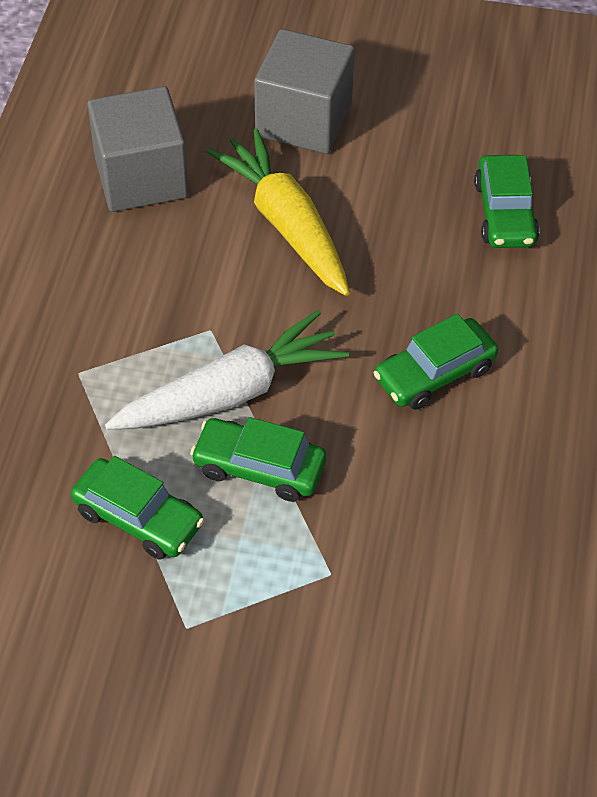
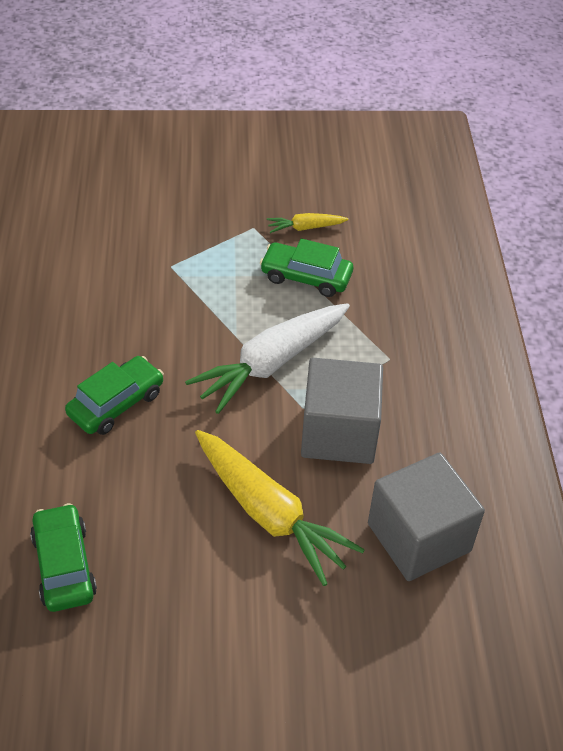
camera: 165 degrees right, 5 degrees down
green car [190,417,326,502] -> none
grey cube [254,29,355,154] -> grey cube moved to [301,358,383,464]
none -> yellow carrot [267,213,349,233]

